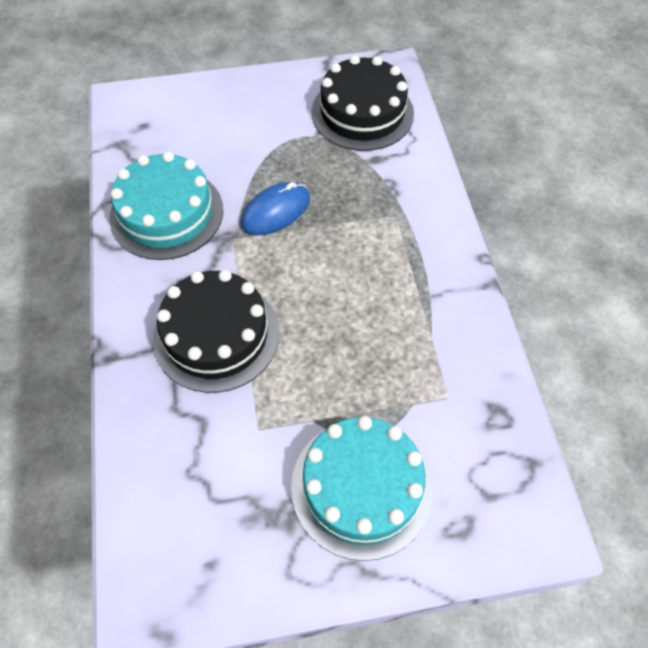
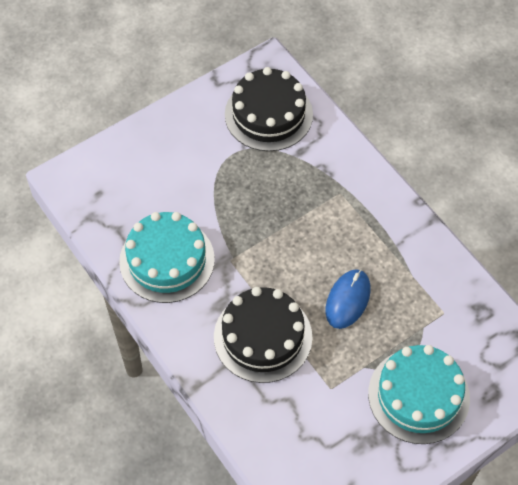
camera: 25 degrees left, 0 degrees up
blue mouse [241,182,310,236] -> blue mouse moved to [326,269,371,329]

